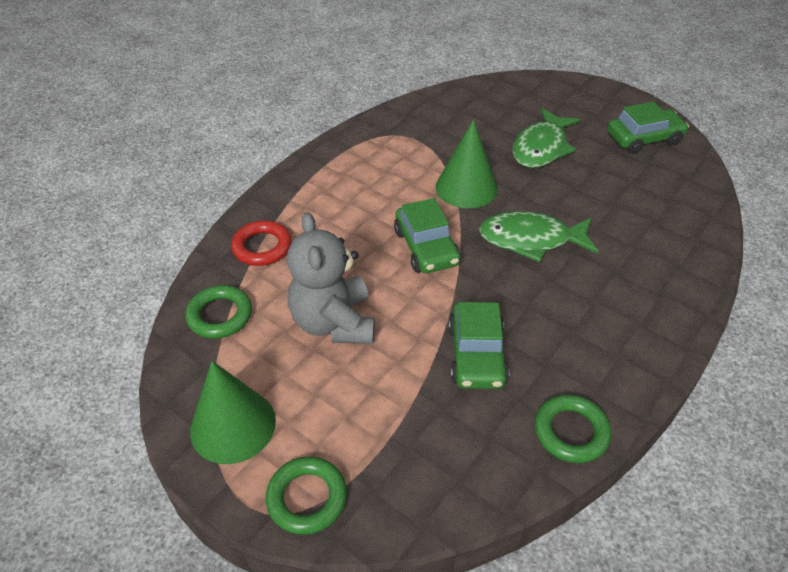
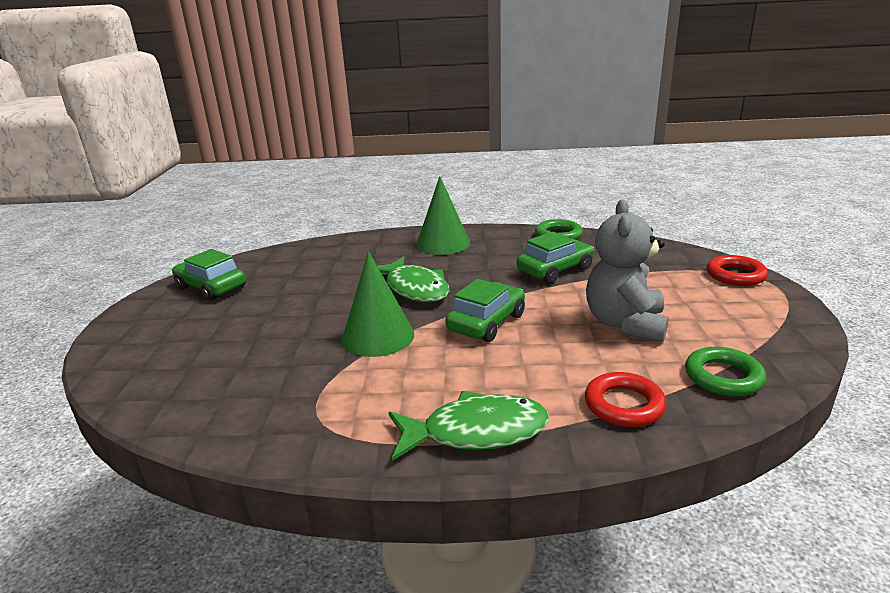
camera: 125 degrees left, 20 degrees down
green cone [190,361,276,464] -> green cone moved to [416,176,470,255]
green ring [266,456,347,535] -> red ring [707,255,768,286]
grey teddy bear [287,212,375,344] -> grey teddy bear turned 150 degrees clockwise [586,200,668,342]
green fish [512,108,580,168] -> green fish moved to [389,391,549,461]

